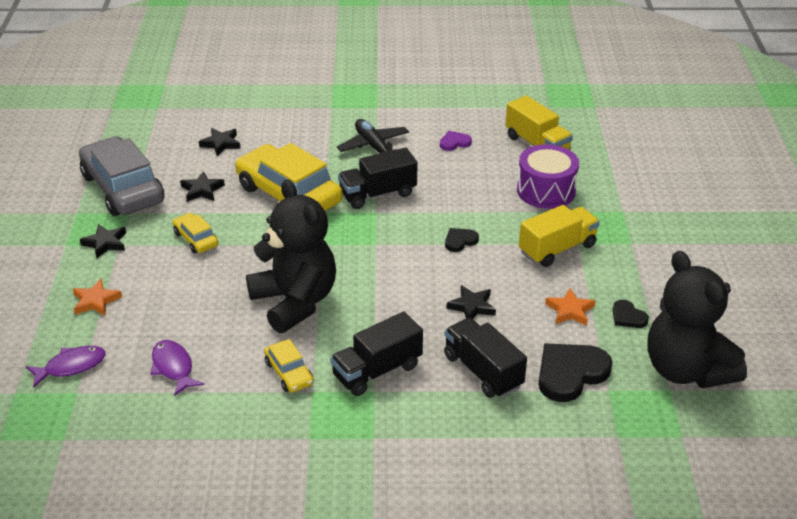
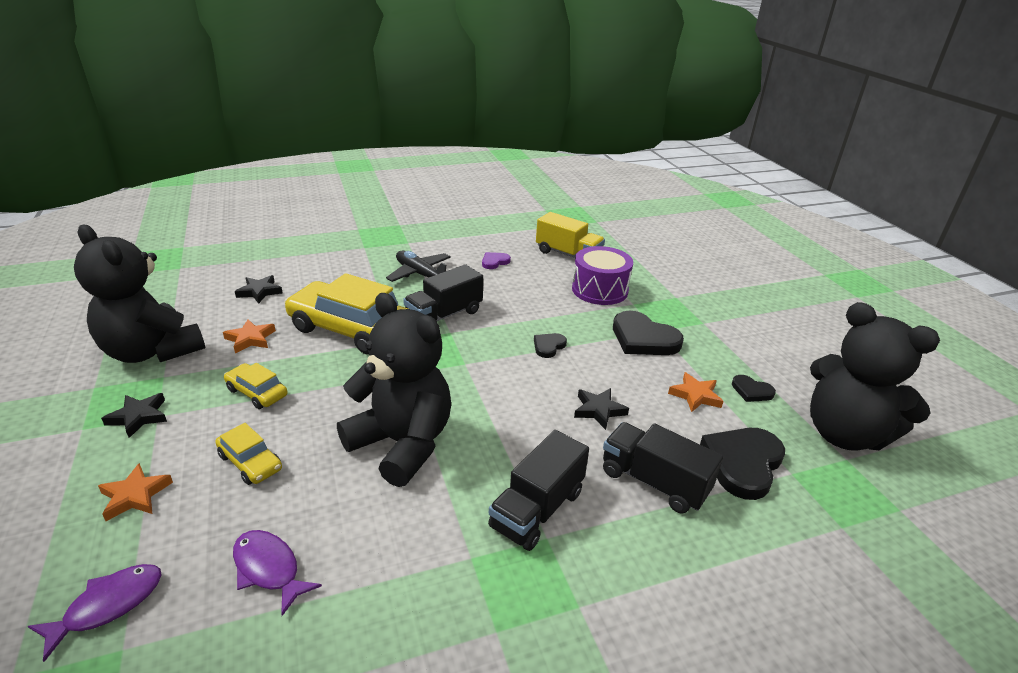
camera: 20 degrees left, 5 degrees down
grey car [79,136,164,216] -> black teddy bear [74,225,205,363]
black star [180,171,225,202] -> orange star [223,319,276,353]
yellow car [264,339,314,392] -> yellow car moved to [215,423,282,485]
yellow truck [519,205,600,267] -> black heart [613,311,684,355]

